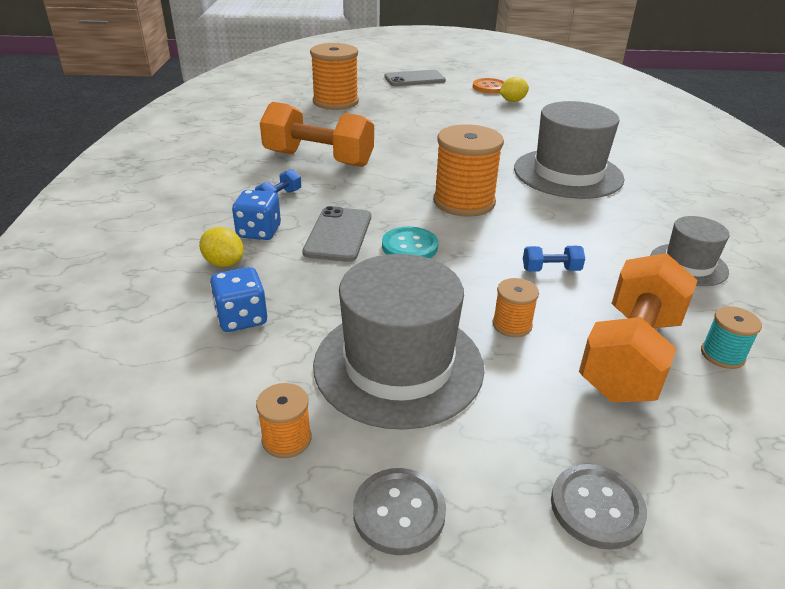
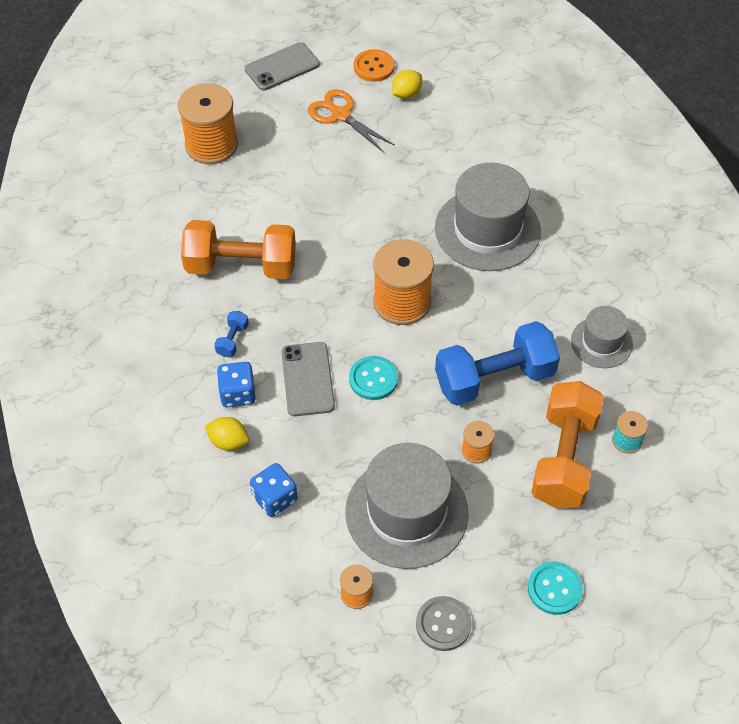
camera: 15 degrees left, 20 degrees up
blue dumbbell [523,246,585,272] -> blue dumbbell [435,321,560,406], size x2.46
grey button [551,464,647,550] -> turquoise button [528,561,583,615]
none -> orange scissors [308,89,395,152]

